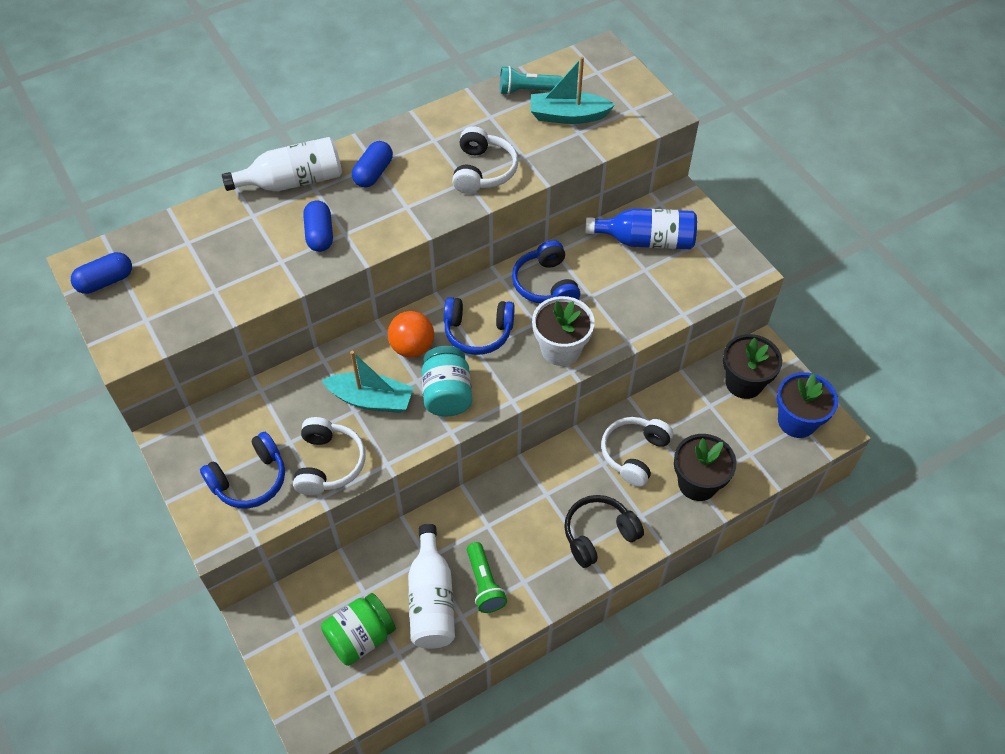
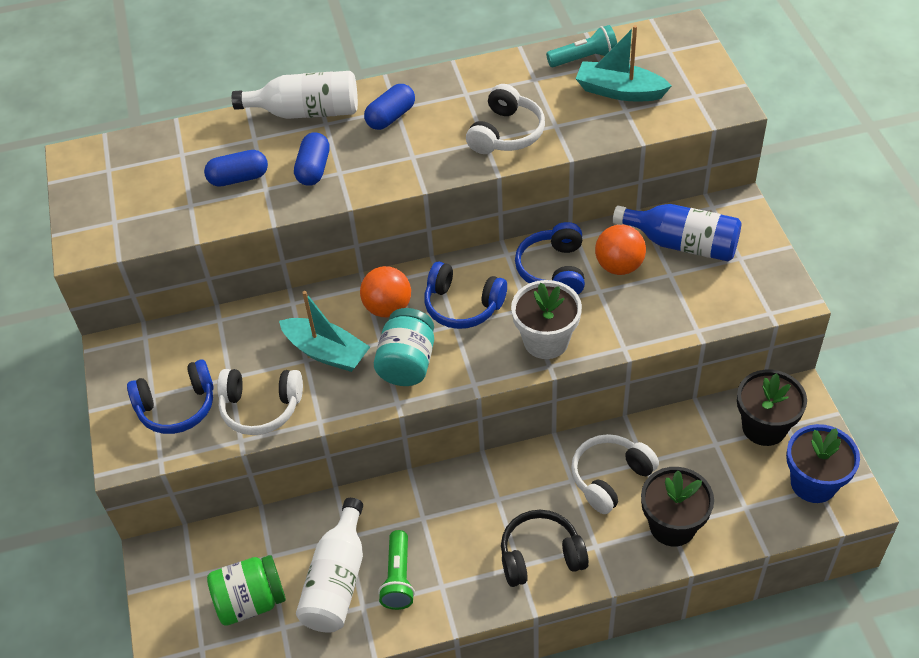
camera: 20 degrees right, 5 degrees down
blue capsule [71,252,132,294] -> blue capsule moved to [204,150,268,187]
white headphones [293,417,366,495] -> white headphones turned 75 degrees clockwise [217,369,303,435]
turquoise flashlight [500,66,563,95] -> turquoise flashlight turned 150 degrees clockwise [546,25,617,67]
none -> orange ball [595,225,646,275]

